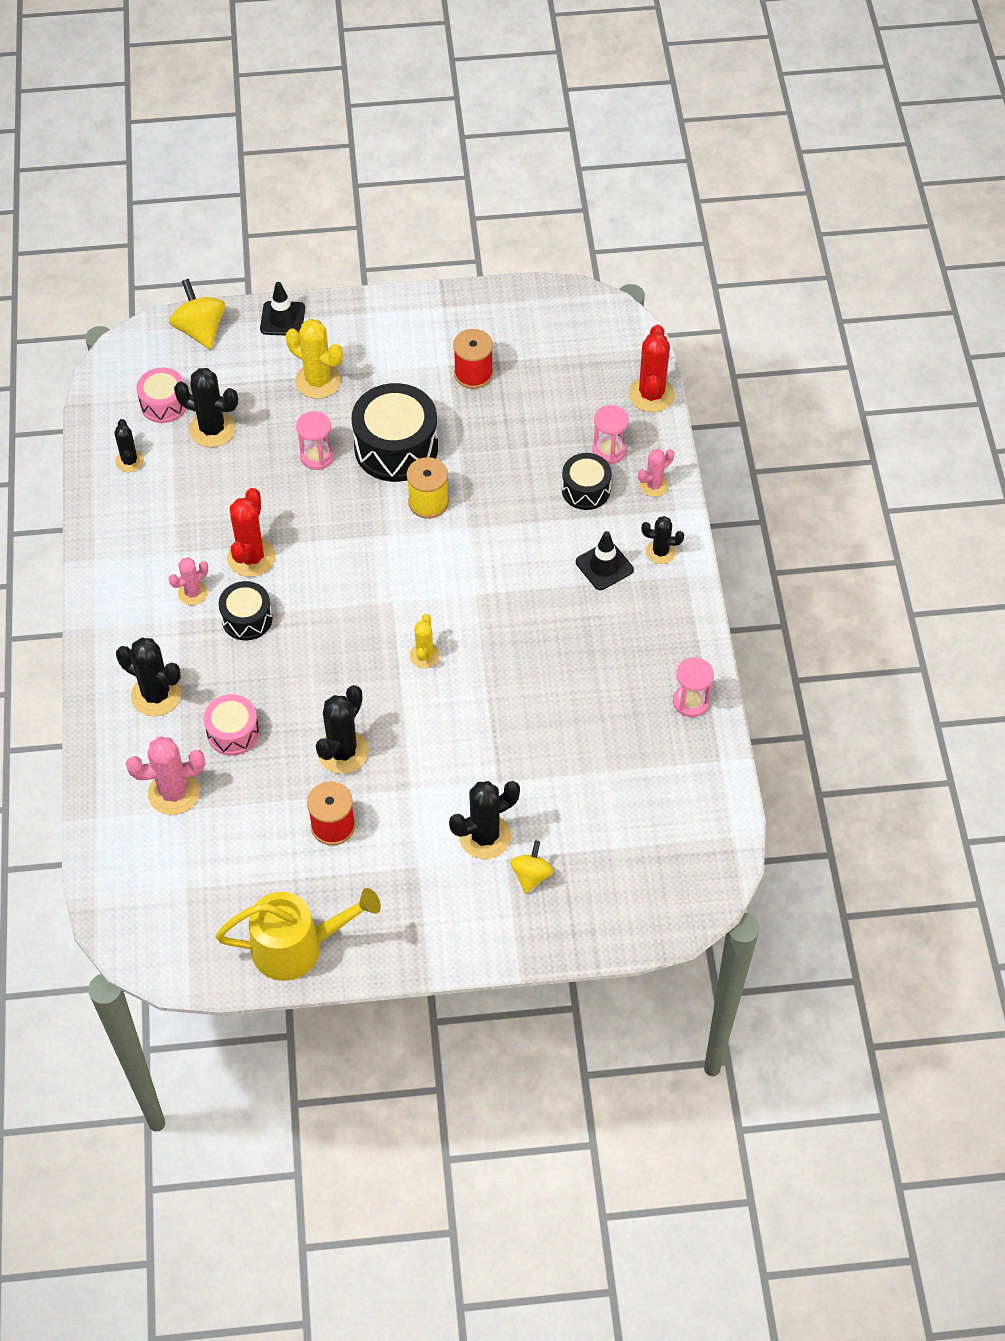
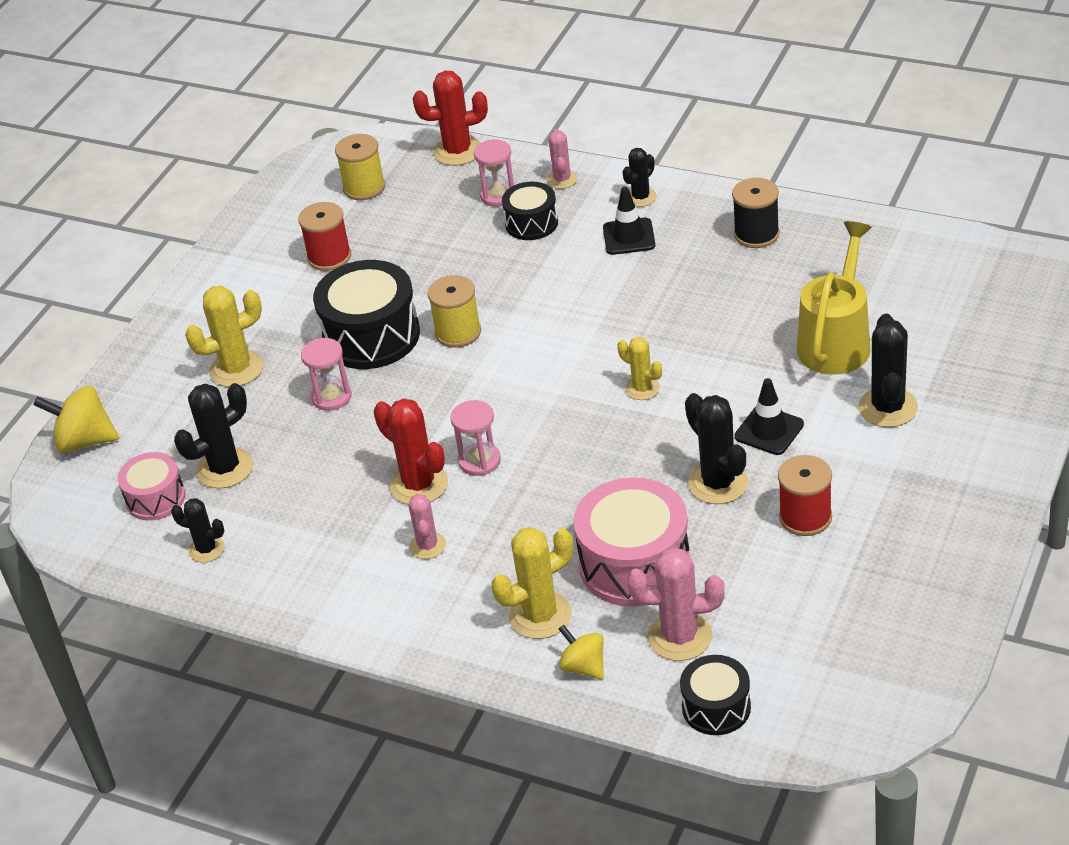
camera: 55 degrees left, 15 degrees down
black cactus [116,638,181,716] -> yellow cactus [491,527,573,639]
pink cactus [126,737,205,815] -> pink cactus turned 75 degrees clockwise [627,547,725,661]
pink drum [204,694,259,756] -> pink drum [573,478,690,606], size x1.74
yellow watering can [216,888,381,981] -> yellow watering can moved to [797,221,872,375]
black drum [219,581,273,640] -> black drum moved to [680,655,751,735]
black traffic cone [260,282,305,336] -> black traffic cone moved to [735,378,804,455]
yellow spinning top [510,841,553,894] -> yellow spinning top moved to [559,625,604,680]
red cactus [629,325,675,412] -> red cactus turned 45 degrees counterclockwise [413,71,488,166]
pink hourglass [673,657,714,717] -> pink hourglass moved to [450,400,501,476]
none -> yellow spool [335,134,385,200]
none -> black spool [732,178,780,248]

